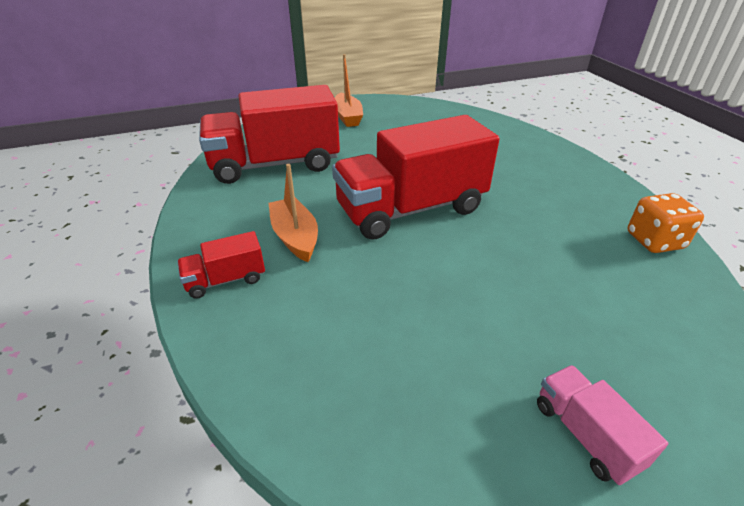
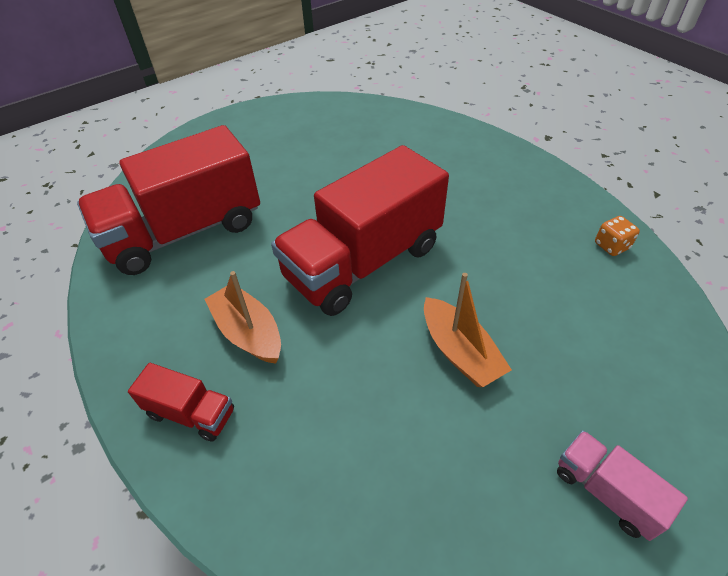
camera: 15 degrees left, 10 degrees up
red truck [177,231,265,299] -> red truck turned 120 degrees counterclockwise [128,363,234,442]
orange boat [335,54,363,127] -> orange boat moved to [424,273,512,387]
orange dice [627,193,704,253] -> orange dice [595,216,640,256], size x0.62

